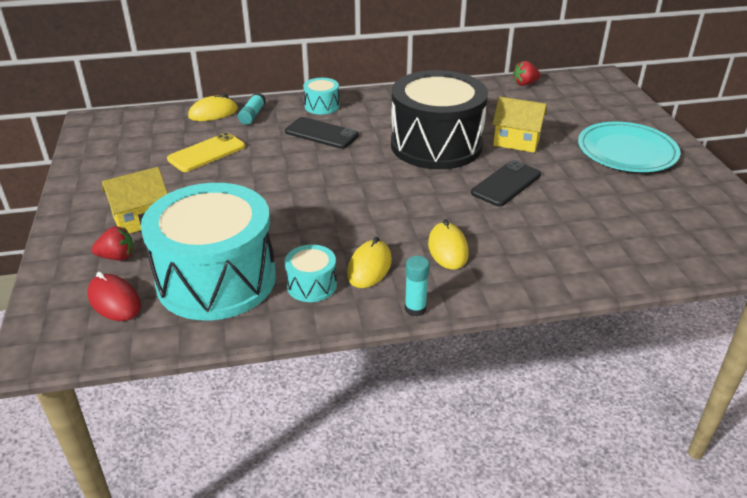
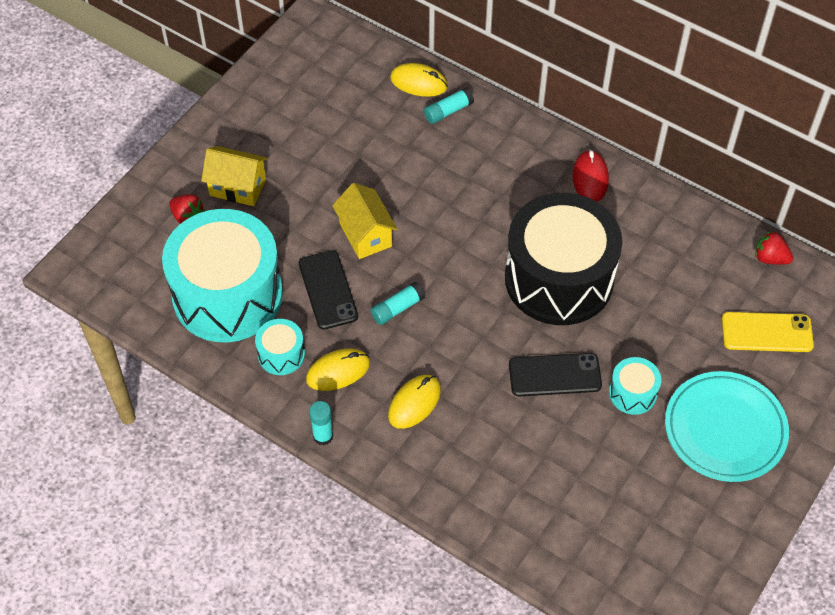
camera: 45 degrees right, 20 degrees up
red mouse [87,272,141,321] -> red mouse moved to [573,150,609,202]
yellow phone [167,132,245,172] -> yellow phone moved to [722,312,814,352]
black phone [285,117,359,149] -> black phone moved to [299,250,358,330]
turquoise drum [303,78,340,114] -> turquoise drum moved to [609,357,661,415]
yellow house [492,96,547,153] -> yellow house moved to [332,183,398,259]
none -> turquoise glue stick [371,282,425,325]

